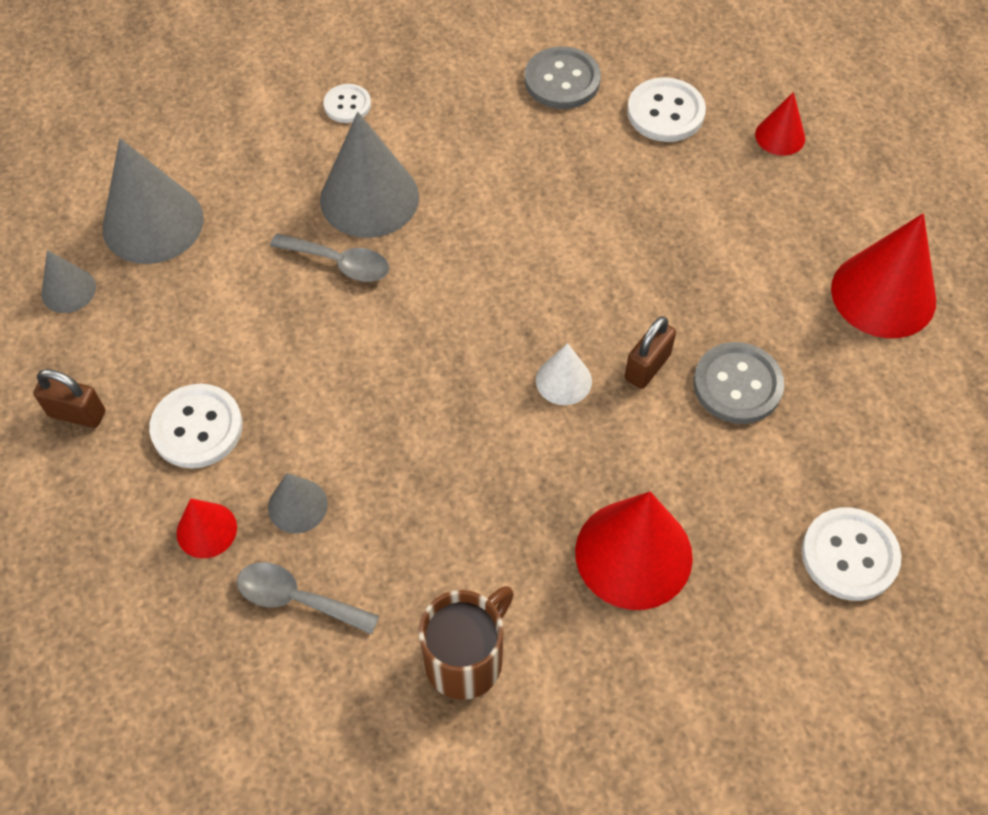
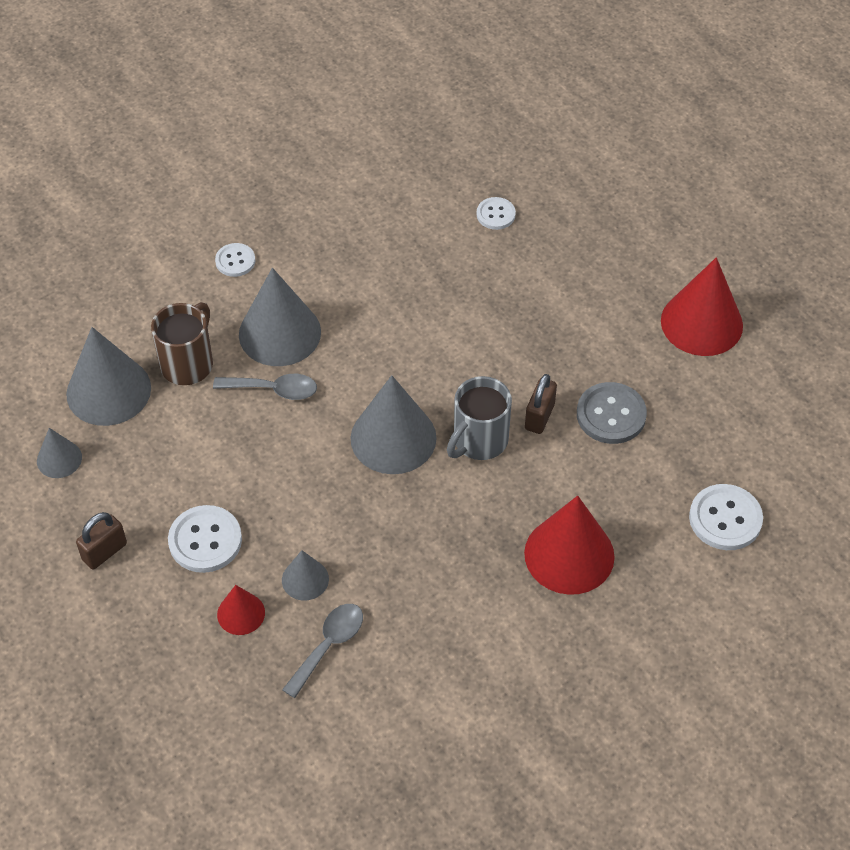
camera: 15 degrees left, 5 degrees down
brown padlock [33,369,105,428] -> brown padlock turned 45 degrees counterclockwise [76,512,127,569]
grey spoon [237,562,379,635] -> grey spoon turned 120 degrees clockwise [282,604,363,698]
brown mug [419,586,514,700] -> brown mug moved to [151,302,213,385]
grey button [525,46,601,109] -> none
white cone [536,343,592,405] -> grey mug [447,376,512,460]
white button [627,77,706,142] -> white button [476,197,516,230], size x0.61
red cone [755,92,805,156] -> none
none -> grey cone [351,375,437,474]

